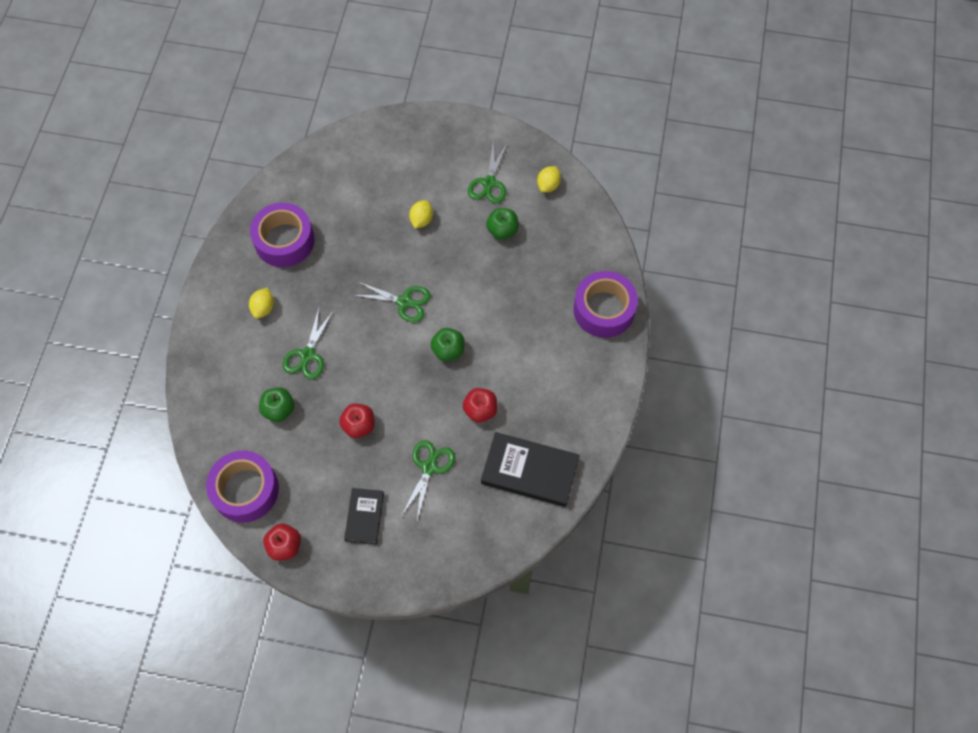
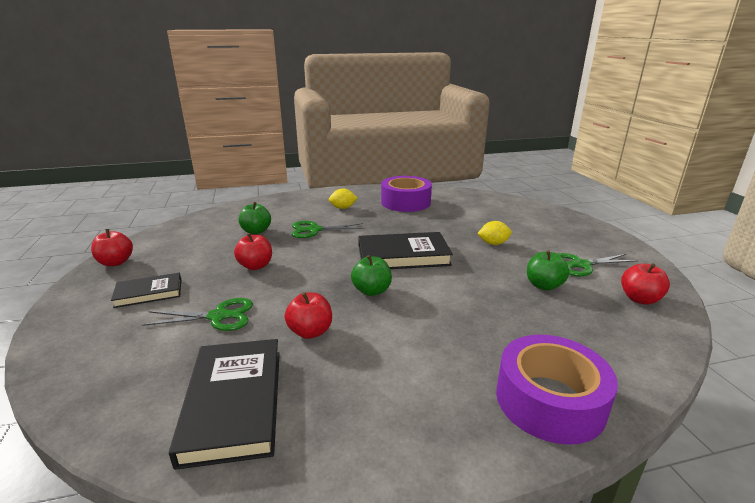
camera: 65 degrees right, 40 degrees down
purple tape [206,450,279,523] -> none
green scissors [353,281,431,323] -> black book [358,232,453,269]
yellow lemon [537,166,561,193] -> red apple [621,263,670,305]

